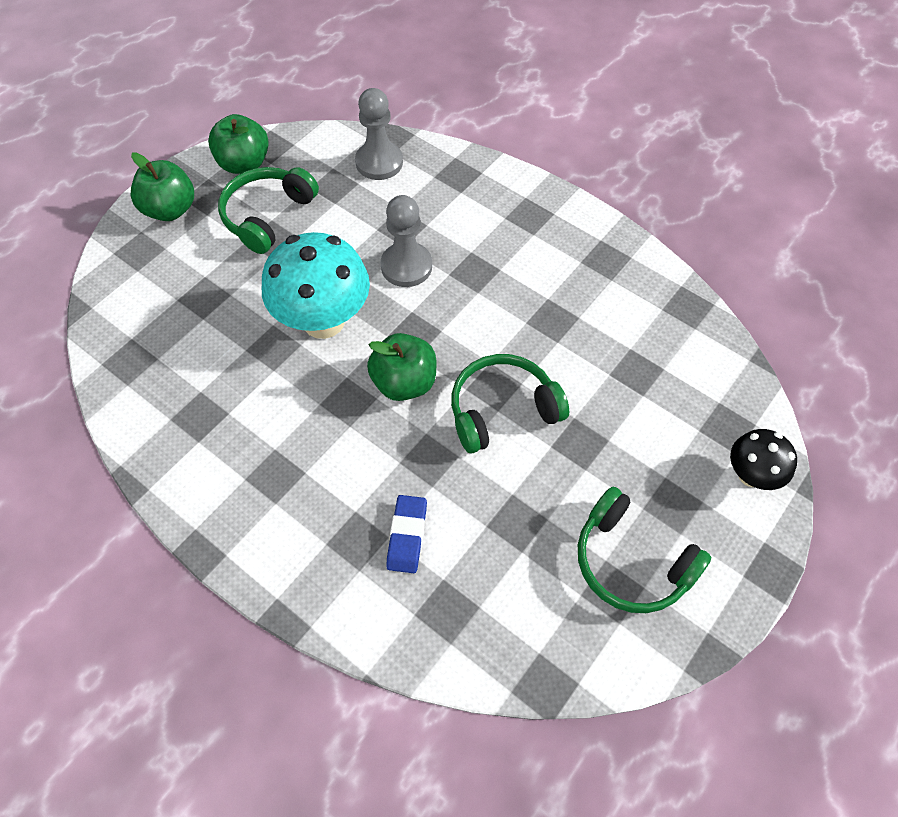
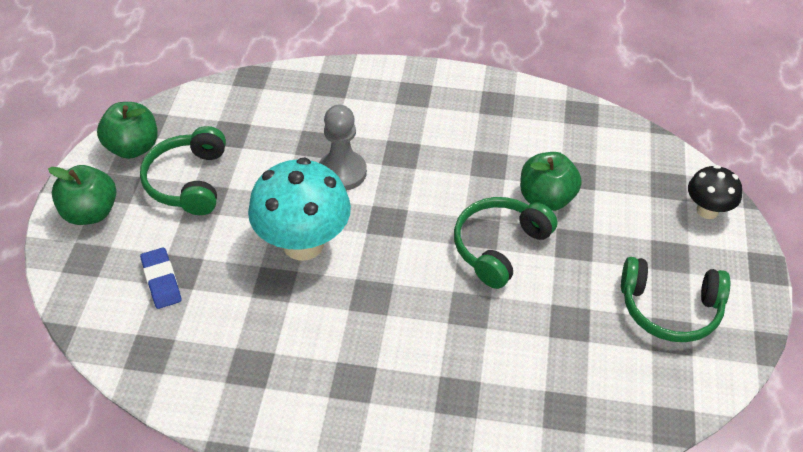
camera: 30 degrees left, 10 degrees down
grey pawn [355,88,403,180] -> none
green apple [367,333,436,401] -> green apple moved to [520,152,582,211]
blue eraser [386,495,427,573] -> blue eraser moved to [140,247,182,309]

